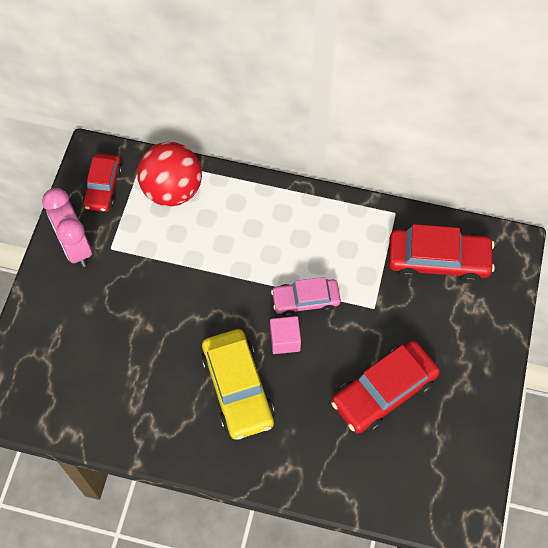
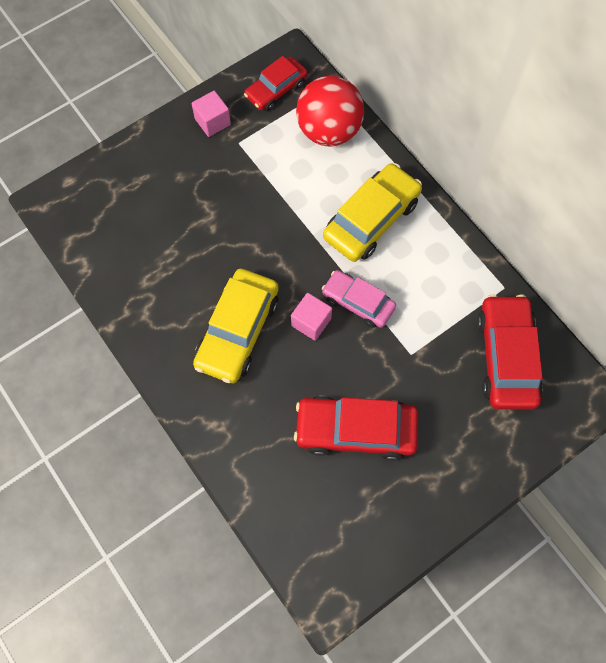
camera: 40 degrees right, 5 degrees up
pink clock [42,188,92,267] -> pink cube [192,91,231,137]
red car [388,224,495,283] -> red car turned 135 degrees counterclockwise [477,294,543,409]
none -> yellow car [323,163,422,262]

